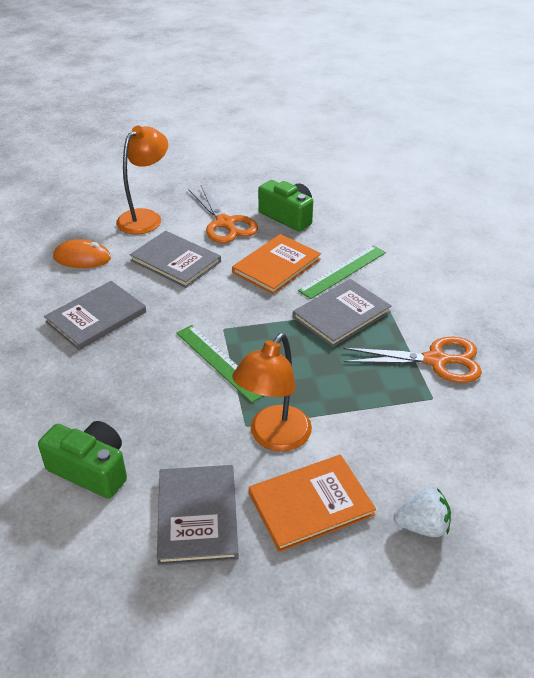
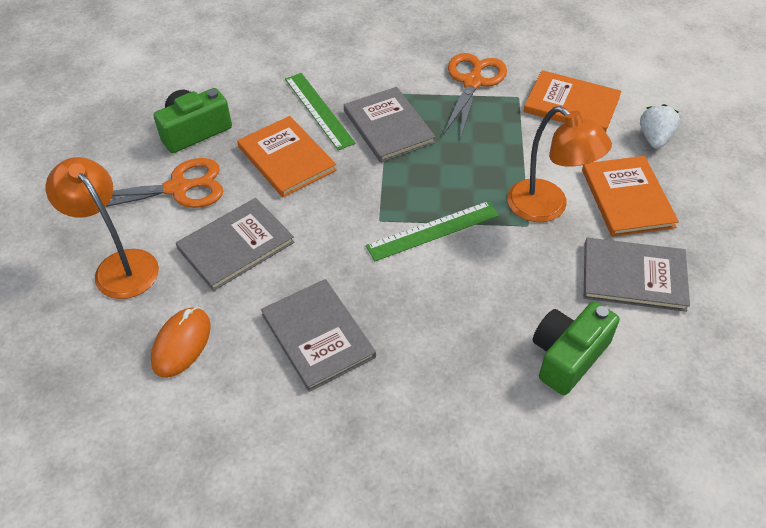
camera: 75 degrees left, 10 degrees up
none -> orange book [523,70,621,132]

